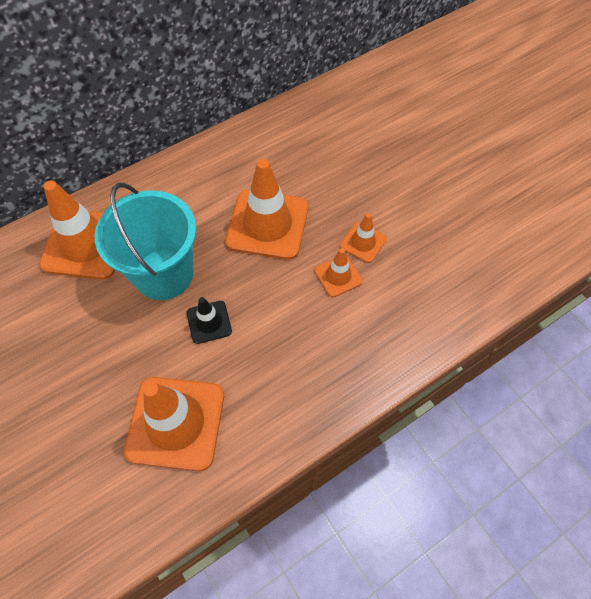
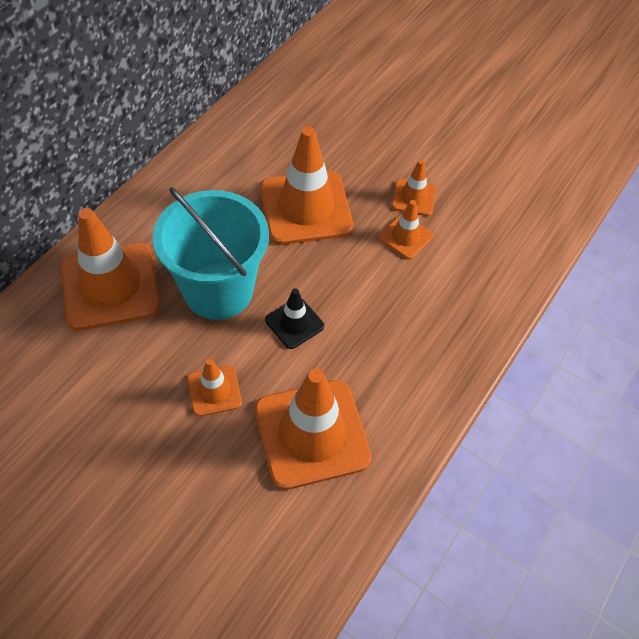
camera: 25 degrees left, 5 degrees down
none -> orange traffic cone [187,359,242,417]

